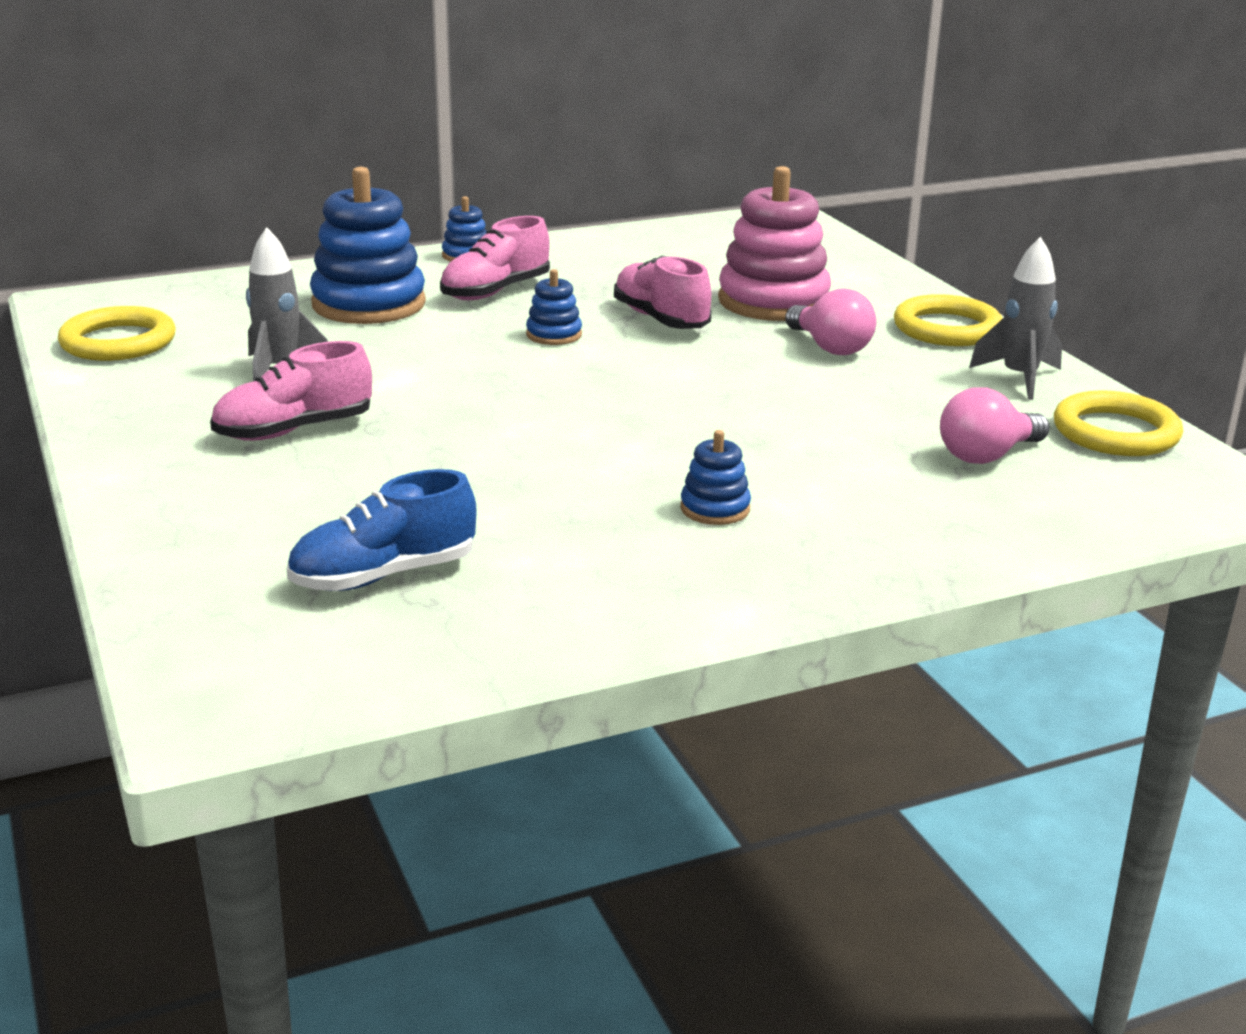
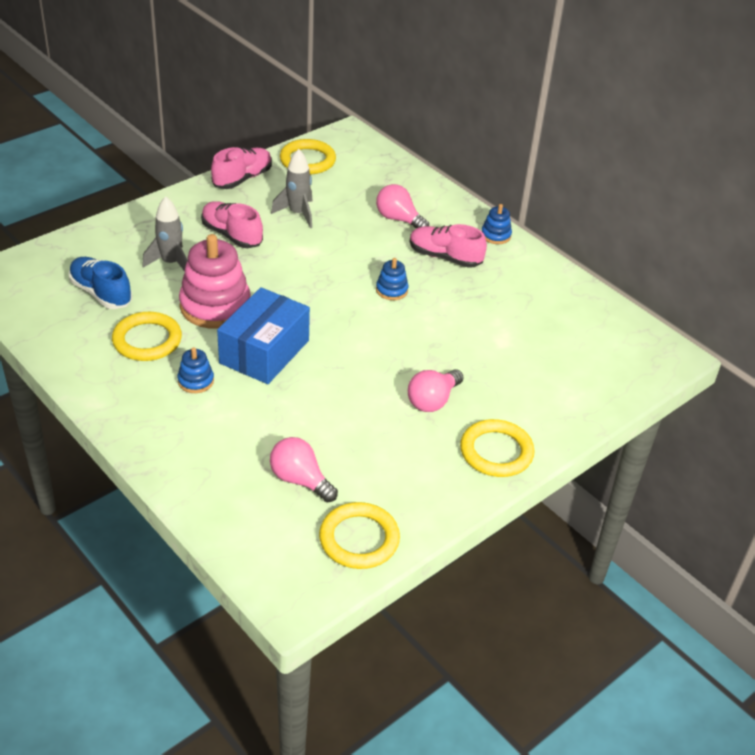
camera: 70 degrees right, 15 degrees up
blue stacking toy [310,167,426,324] -> pink light bulb [376,184,429,229]
pink shoe [614,256,712,329] -> pink shoe moved to [211,147,272,189]
pink stacking toy [718,166,831,321] -> pink stacking toy moved to [179,234,251,329]
grey rocket [969,237,1062,400] -> grey rocket moved to [142,196,188,272]
none -> yellow ring [112,312,182,361]
none -> blue box [217,287,310,384]

